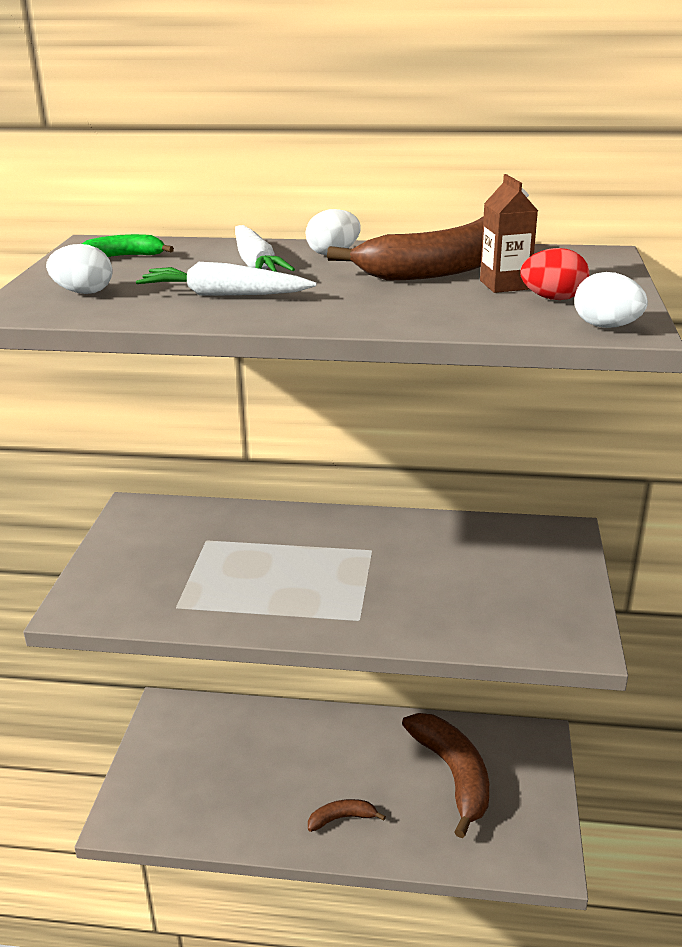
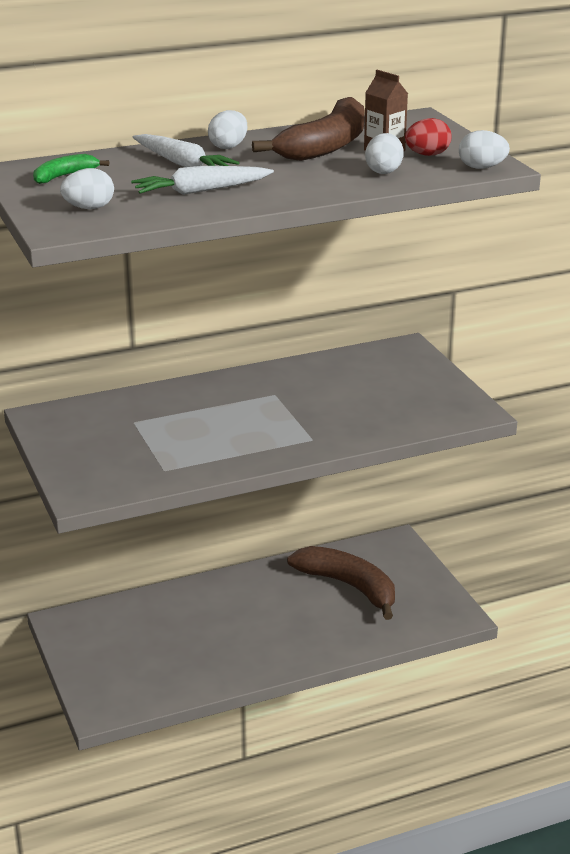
camera: 30 degrees left, 0 degrees up
brown banana [308,799,386,832] -> none
none -> white egg [365,133,404,174]

